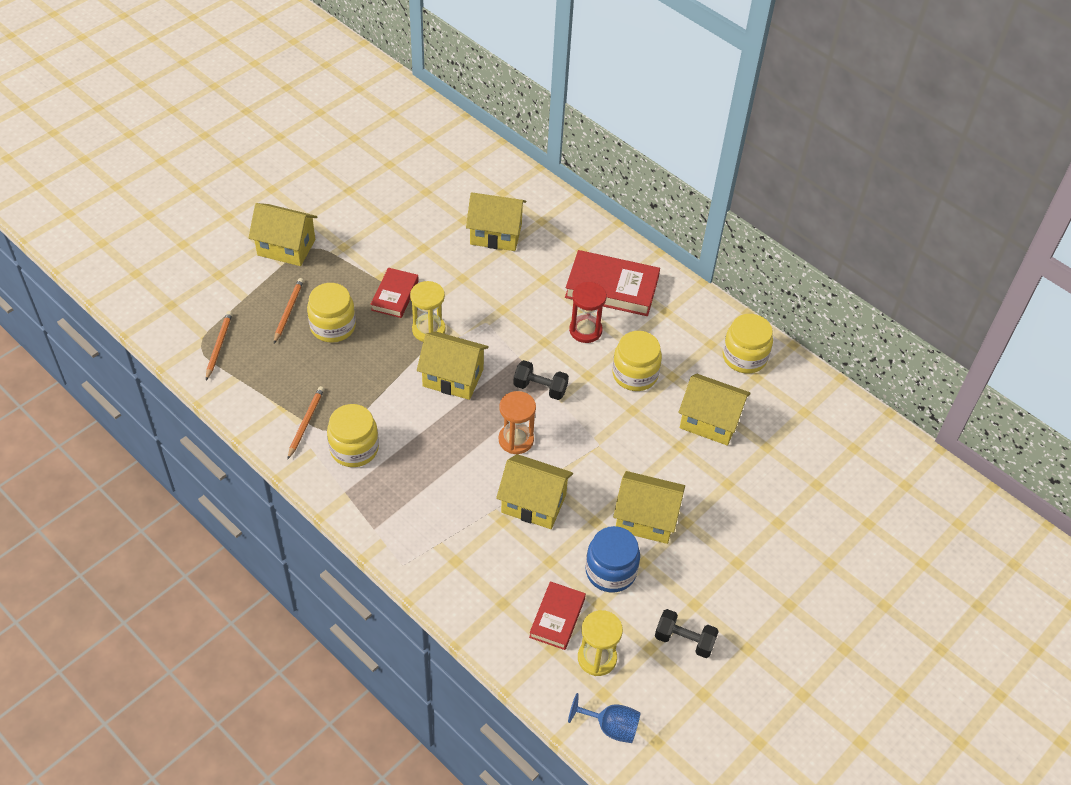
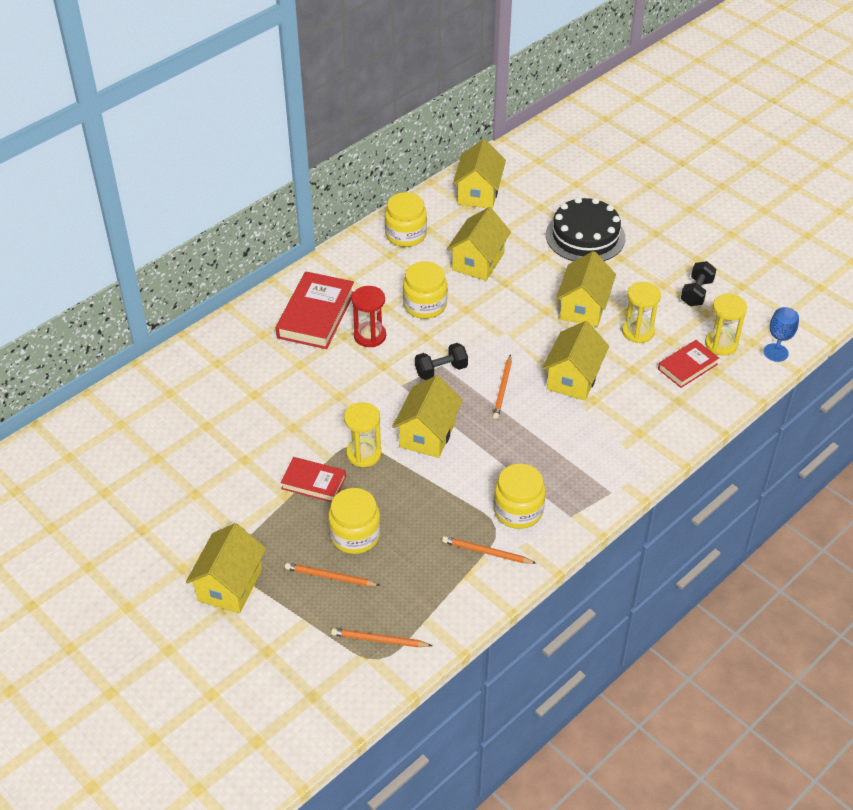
camera: 85 degrees left, 5 degrees down
yellow house [466,192,526,251] -> yellow house moved to [453,139,506,209]
orange hourglass [499,391,536,454] -> orange pencil [493,355,512,419]
black dumbbell [513,360,569,400] -> black dumbbell turned 45 degrees clockwise [415,343,468,380]
red book [529,581,586,650] -> red book turned 60 degrees counterclockwise [658,340,719,388]
blue jar [585,526,640,593] -> yellow hourglass [622,282,661,343]
none -> black cake [546,197,625,261]

